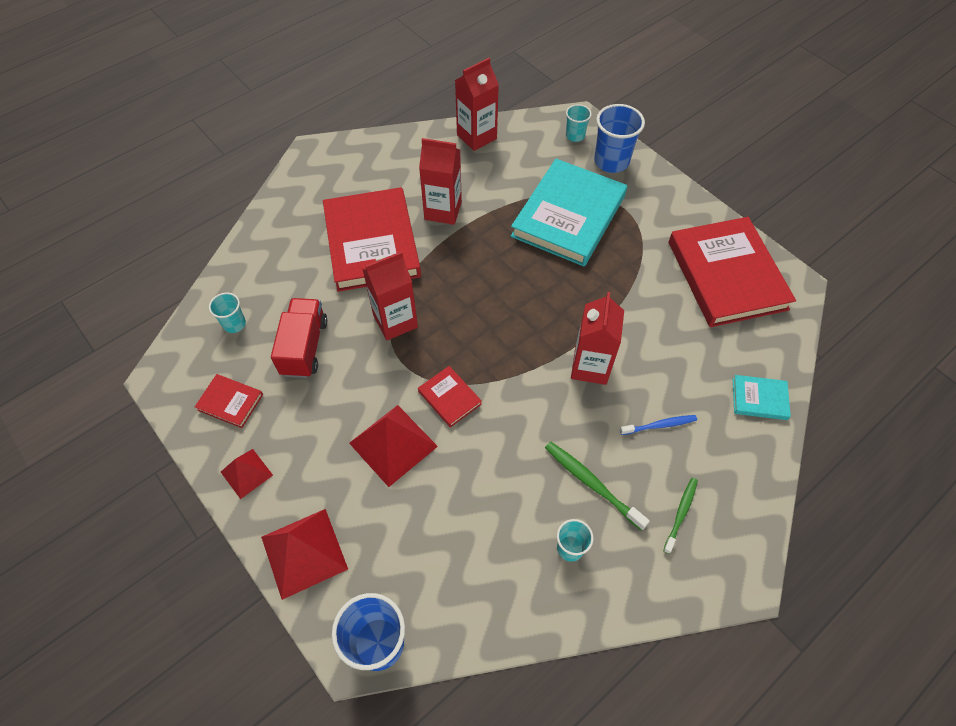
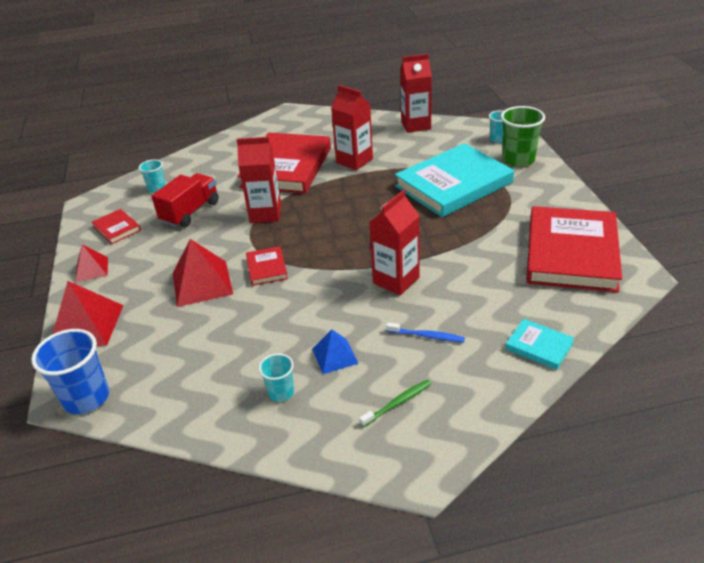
camera: 30 degrees right, 20 degrees down
green toothbrush [545,441,650,531] -> blue pyramid [312,330,359,374]
blue cup [594,104,645,173] -> green cup [501,106,545,167]

